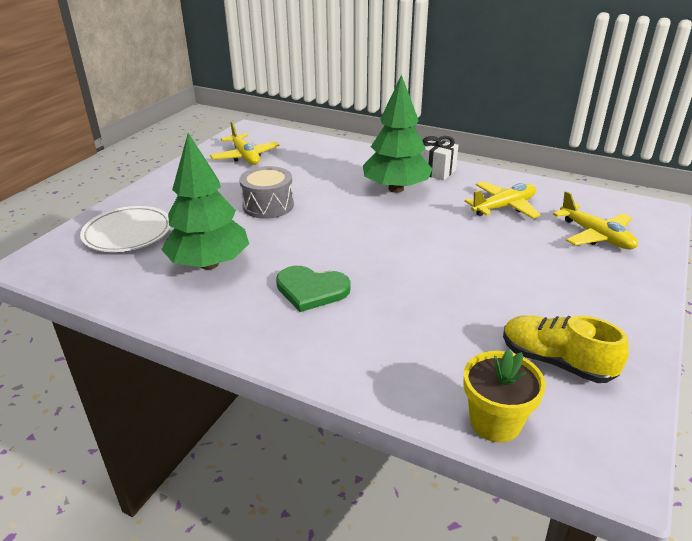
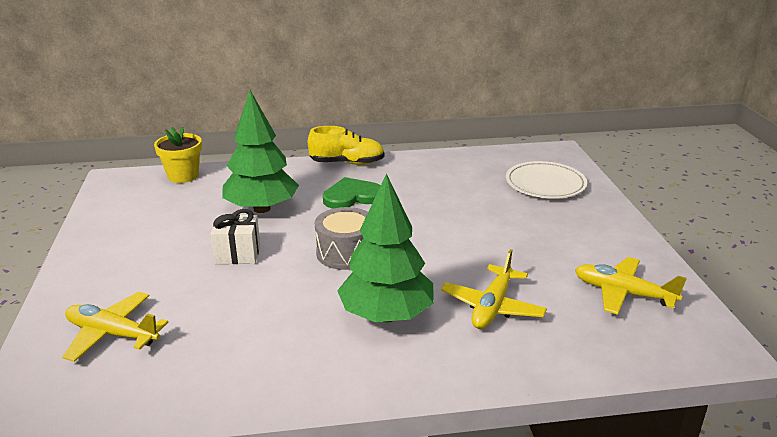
camera: 145 degrees right, 5 degrees down
green tree [161,133,249,269] -> green tree moved to [222,90,299,213]
grey drum [239,166,294,219] -> grey drum moved to [315,207,368,270]
white gift [420,136,458,180] -> white gift moved to [211,209,260,264]
yellow plane [464,181,540,219] -> yellow plane moved to [441,249,547,329]
yellow shoe [503,315,629,383] -> yellow shoe moved to [308,126,384,165]

